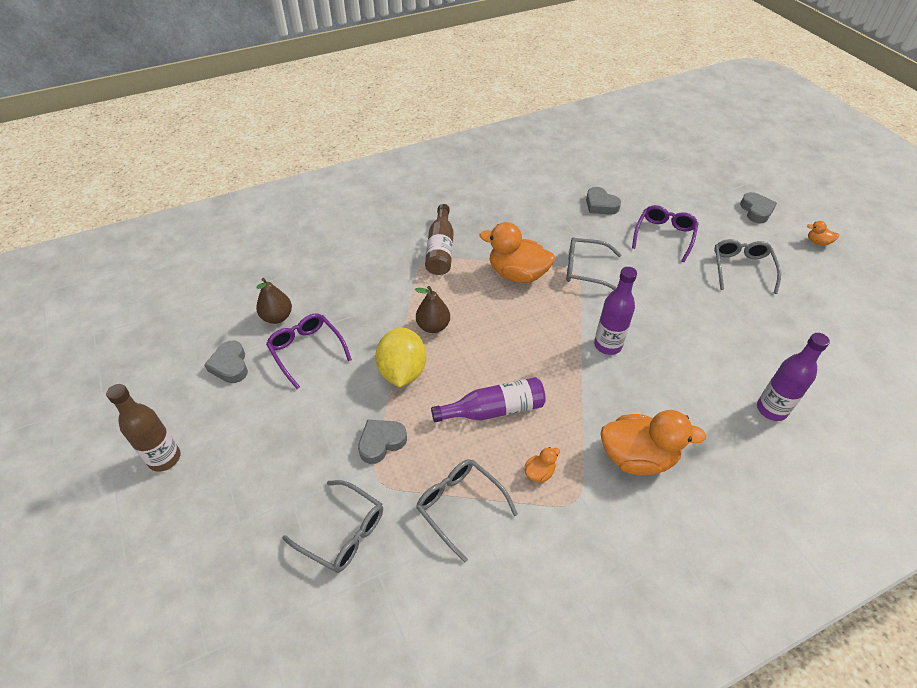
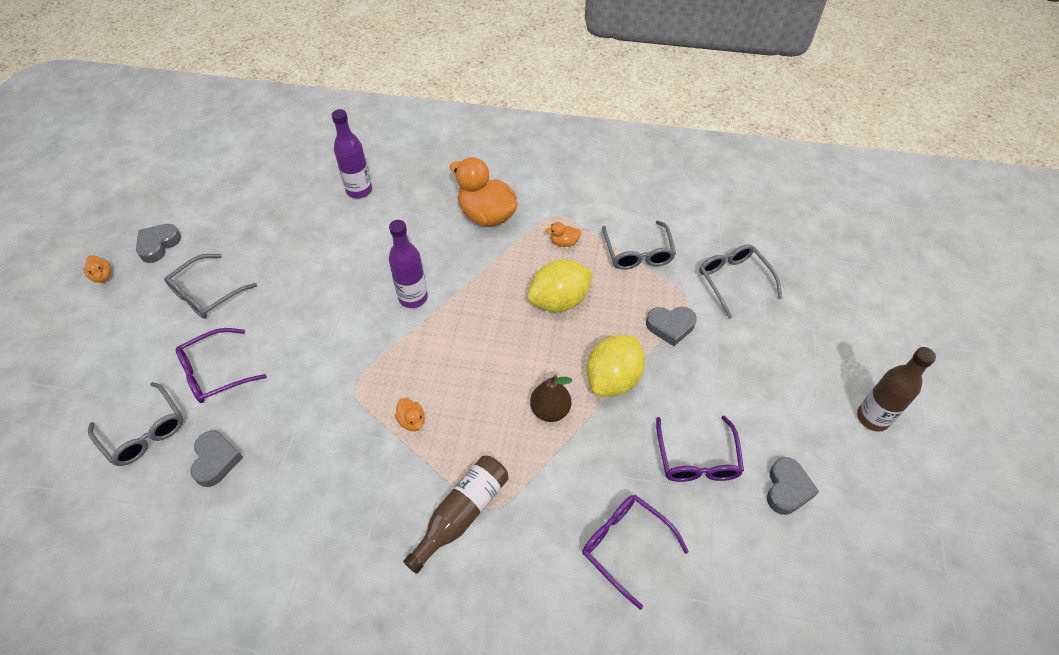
camera: 145 degrees left, 5 degrees up
brown pear [256,278,292,324] -> none
purple bottle [431,377,546,422] -> yellow lemon [528,259,593,312]
orange duck [480,222,555,283] -> orange duck [395,398,425,431], size x0.43
grey glasses [566,237,621,290] -> grey glasses moved to [88,382,183,466]
grey heart [740,192,777,223] -> grey heart moved to [136,224,181,263]
none -> purple glasses [582,495,689,610]

